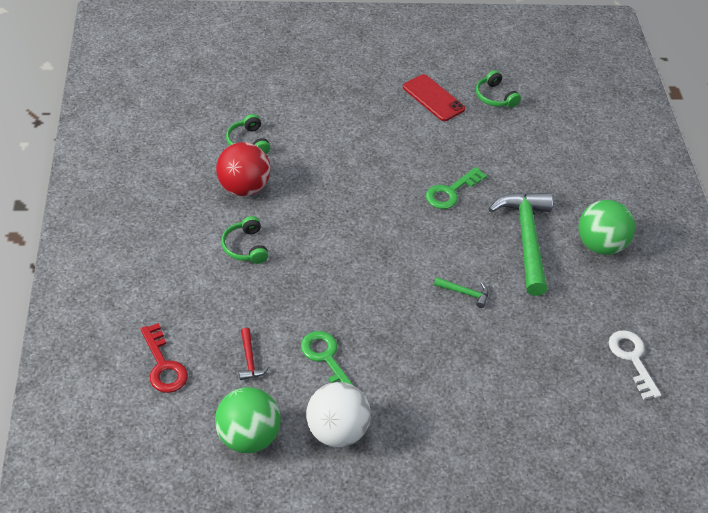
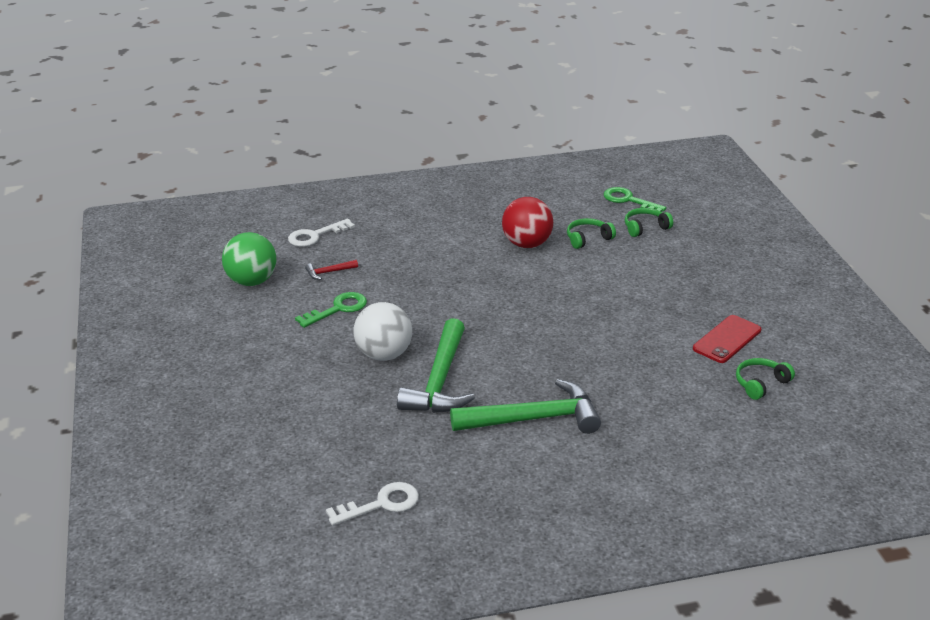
camera: 85 degrees right, 15 degrees down
red key [141,323,188,393] -> white key [288,219,355,247]
green headphones [221,216,269,264] -> green headphones moved to [625,208,673,237]
white ball [306,382,371,447] -> white ball moved to [353,302,412,361]
green key [426,167,487,209] -> green key moved to [604,187,666,212]
green hammer [434,277,488,308] -> green hammer [397,318,475,413], size x2.39
green ball [578,200,635,255] -> none

